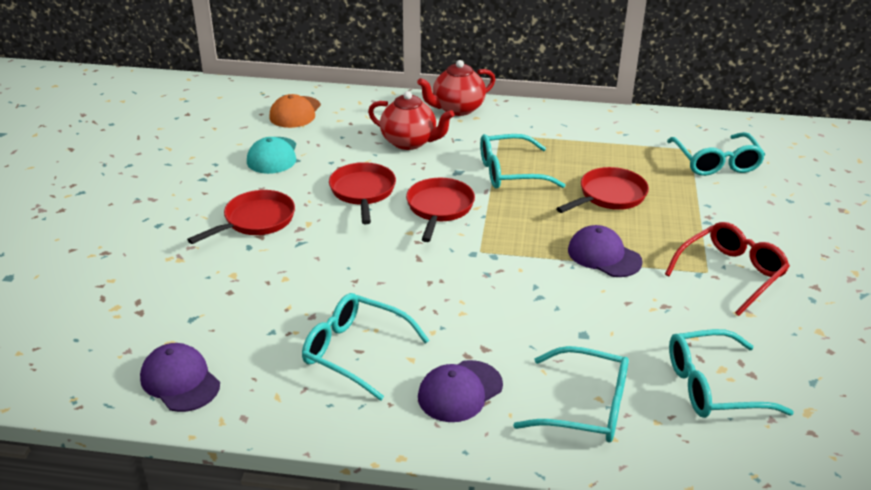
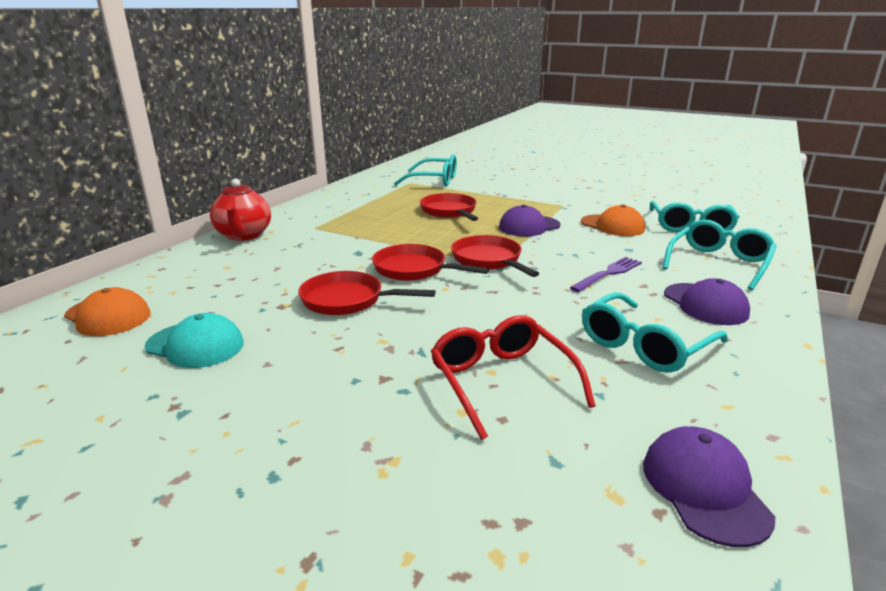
camera: 70 degrees left, 10 degrees down
purple cap [140,343,220,412] -> purple cap turned 105 degrees clockwise [643,426,775,547]
red pan [187,190,295,244] -> red pan moved to [451,235,539,277]
red teapot [368,91,454,150] -> none
turquoise glasses [480,134,565,189] -> none
red glasses [665,222,790,316] -> red glasses moved to [431,315,596,440]
none -> purple fork [570,257,642,292]
none -> orange cap [581,204,645,236]

